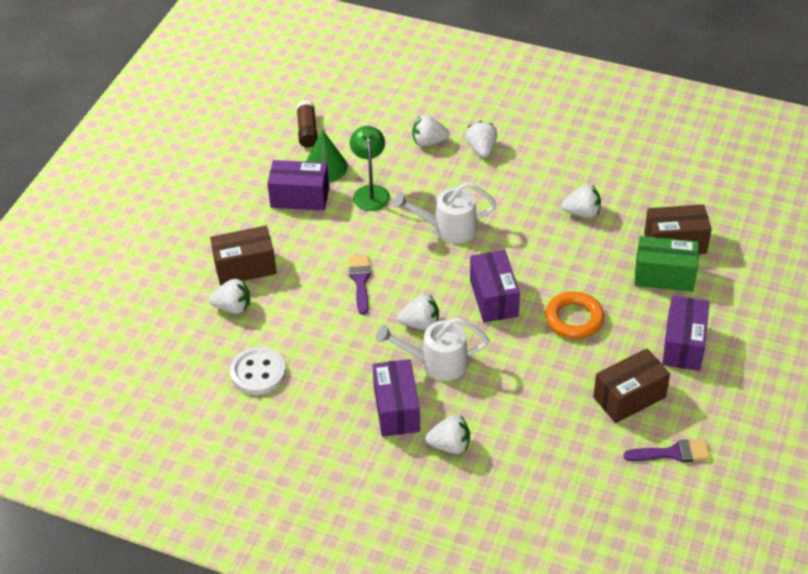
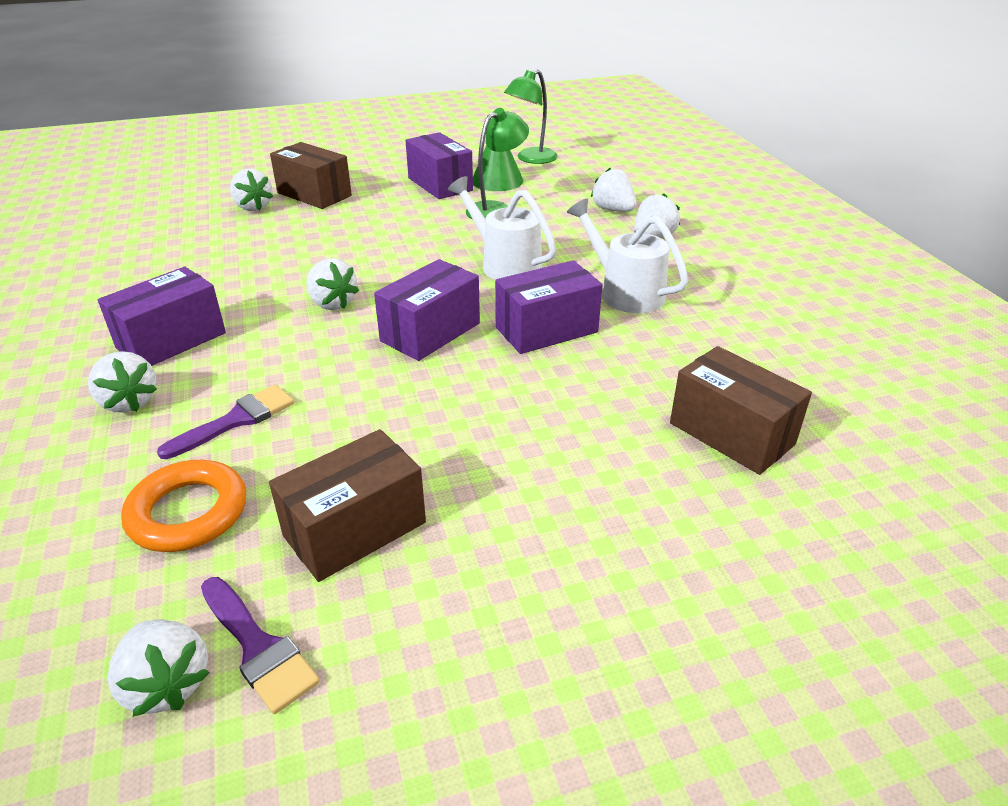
camera: 50 degrees right, 10 degrees down
white button [230,347,286,395] -> none
brown glue stick [296,100,318,148] -> green lamp [504,69,558,164]
purple brush [348,255,371,315] -> purple brush moved to [157,385,294,459]
white watering can [376,318,489,381] -> white watering can moved to [567,198,689,313]
orange ring [545,292,604,339] -> orange ring moved to [121,460,246,552]
white strawberry [562,185,601,218] -> white strawberry moved to [107,619,210,717]
brown box [593,348,670,423] -> brown box turned 60 degrees counterclockwise [269,429,426,582]
green box [634,236,699,292] -> none
purple box [662,296,709,371] -> purple box moved to [495,260,602,354]

